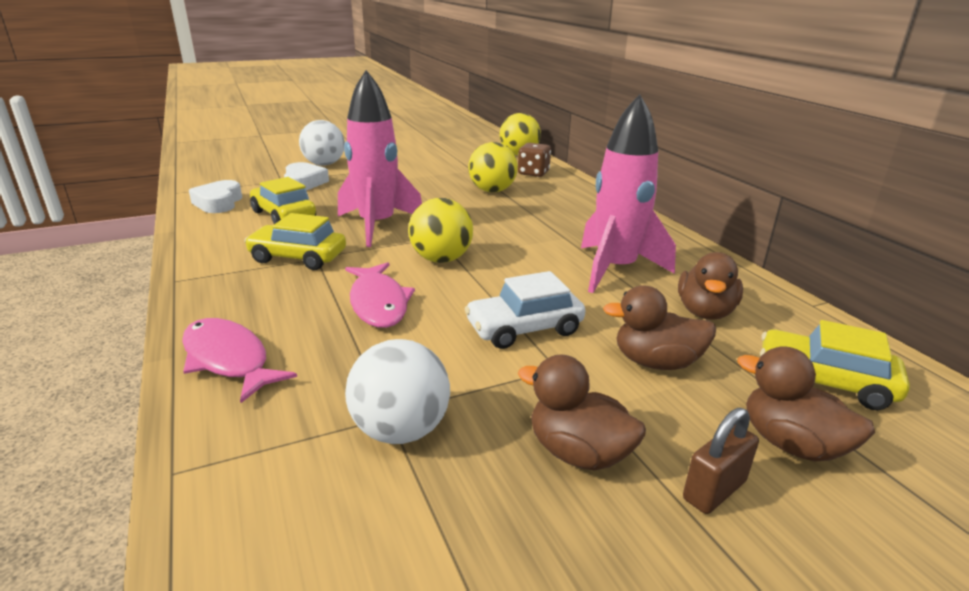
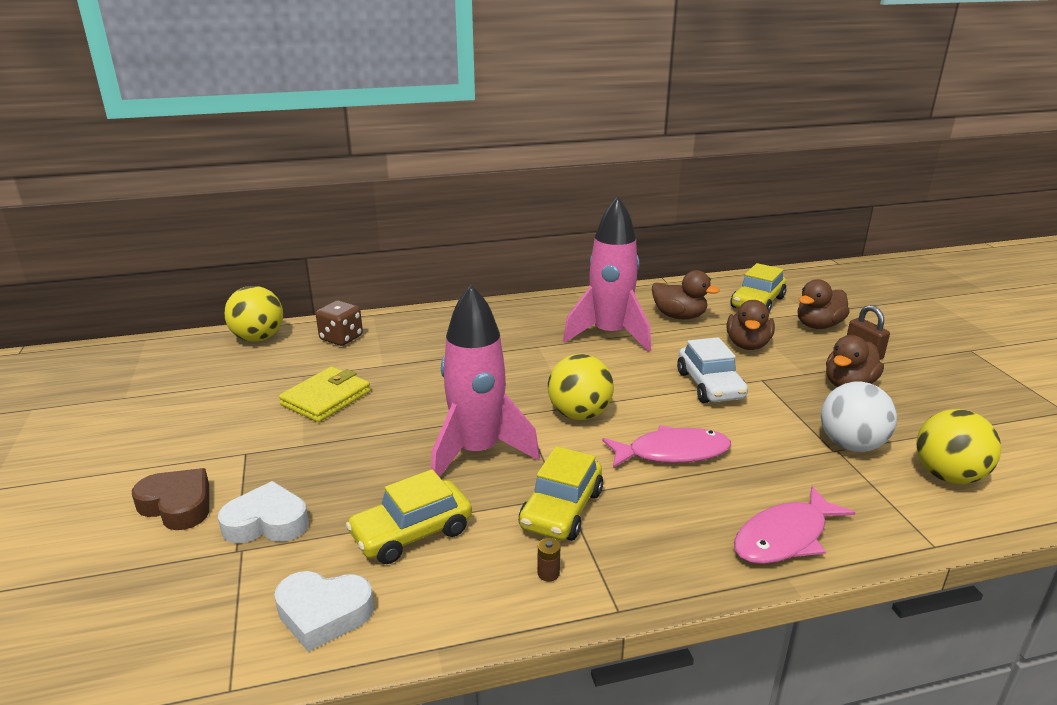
camera: 80 degrees left, 0 degrees up
white ball [299,120,345,166] -> brown heart [132,468,209,530]
yellow ball [468,142,518,192] -> yellow ball moved to [916,409,1001,484]
none -> yellow wallet [279,367,370,422]
none -> brown battery [537,538,560,581]

